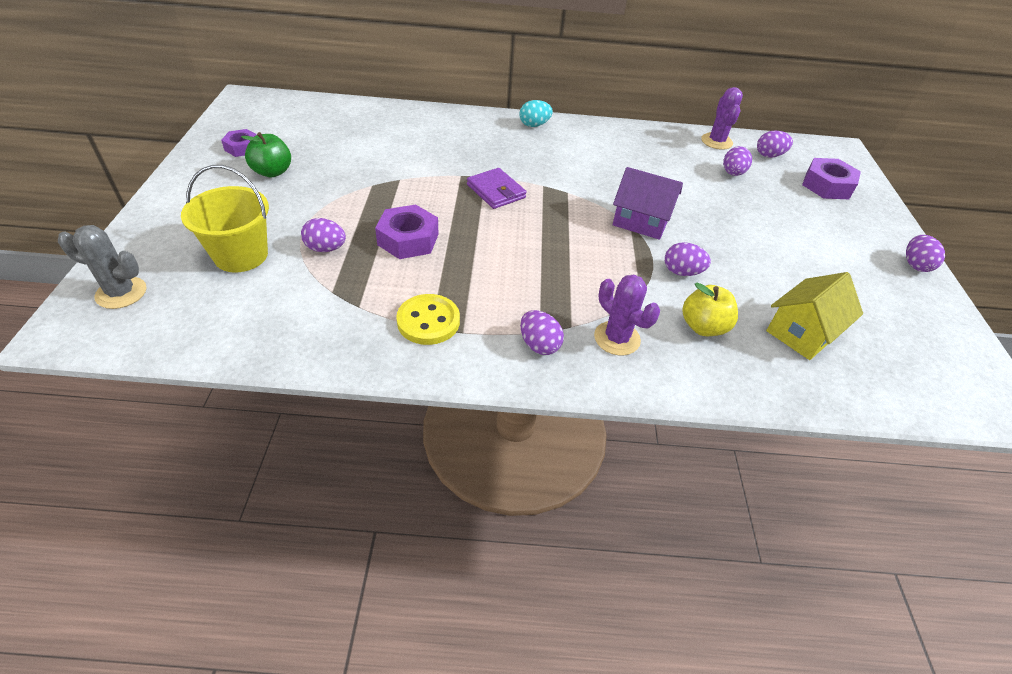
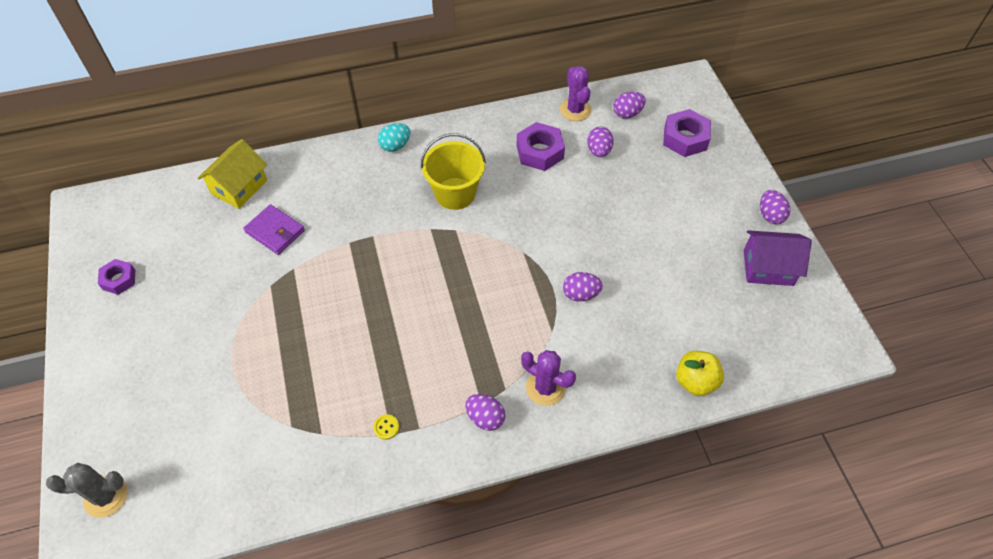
camera: 15 degrees left, 10 degrees up
yellow bucket [181,165,269,272] -> yellow bucket moved to [421,133,486,210]
green apple [241,132,291,177] -> none
purple egg [301,218,346,252] -> none
purple nut [375,204,438,259] -> purple nut moved to [516,122,565,171]
yellow button [396,294,460,345] -> yellow button [373,414,399,440], size x0.46
purple wallet [467,168,527,209] -> purple wallet moved to [244,204,305,255]
purple house [613,167,683,240] -> purple house moved to [744,230,812,286]
yellow apple [682,283,738,336] -> yellow apple moved to [676,351,724,396]
yellow house [766,272,863,360] -> yellow house moved to [198,139,267,209]

